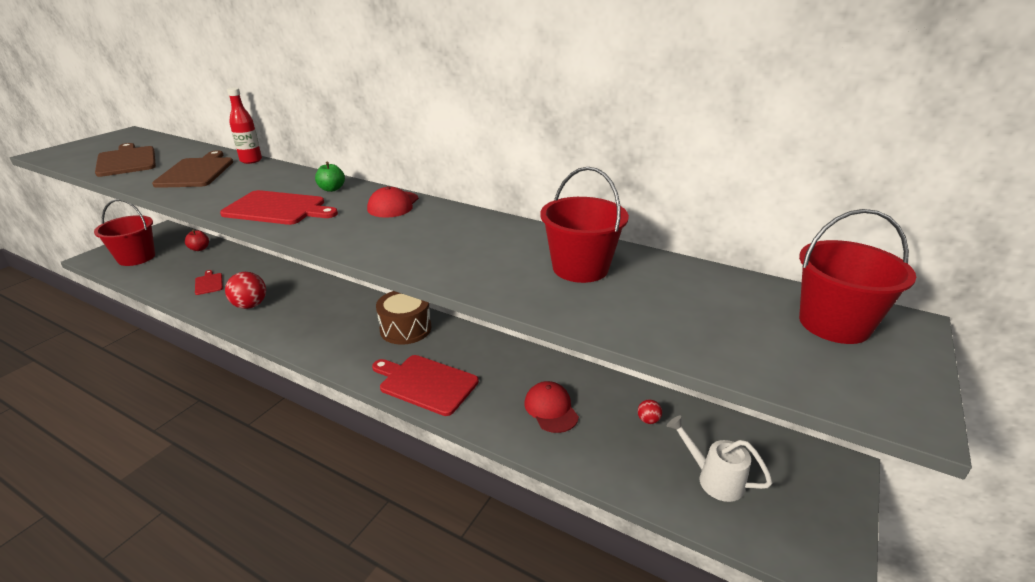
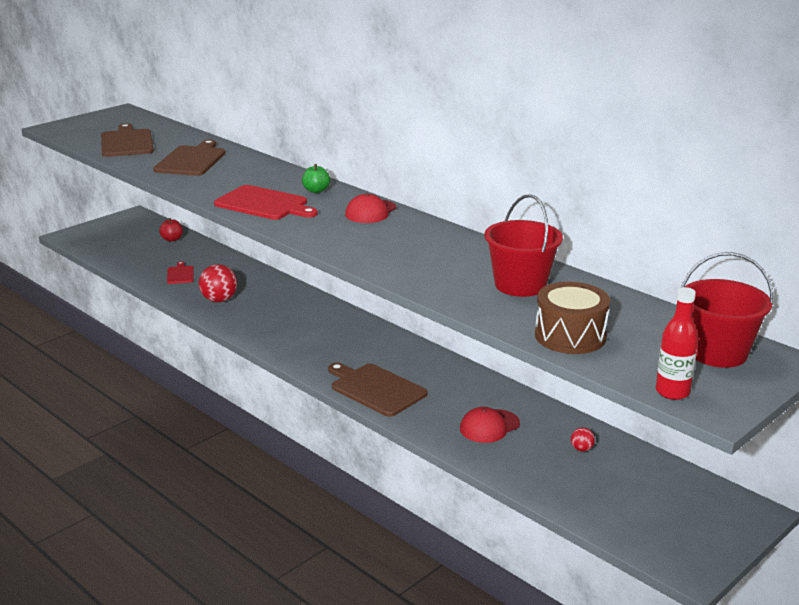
camera: 15 degrees right, 5 degrees down
red bucket [94,199,155,266] -> none
red bottle [227,88,262,164] -> red bottle moved to [656,287,698,400]
red cutting board [372,355,479,416] -> brown cutting board [328,362,427,417]
brown drum [376,291,431,345] -> brown drum moved to [535,282,610,354]
red cap [525,381,579,433] -> red cap turned 120 degrees counterclockwise [460,407,520,443]
white watering can [667,416,773,502] -> none

